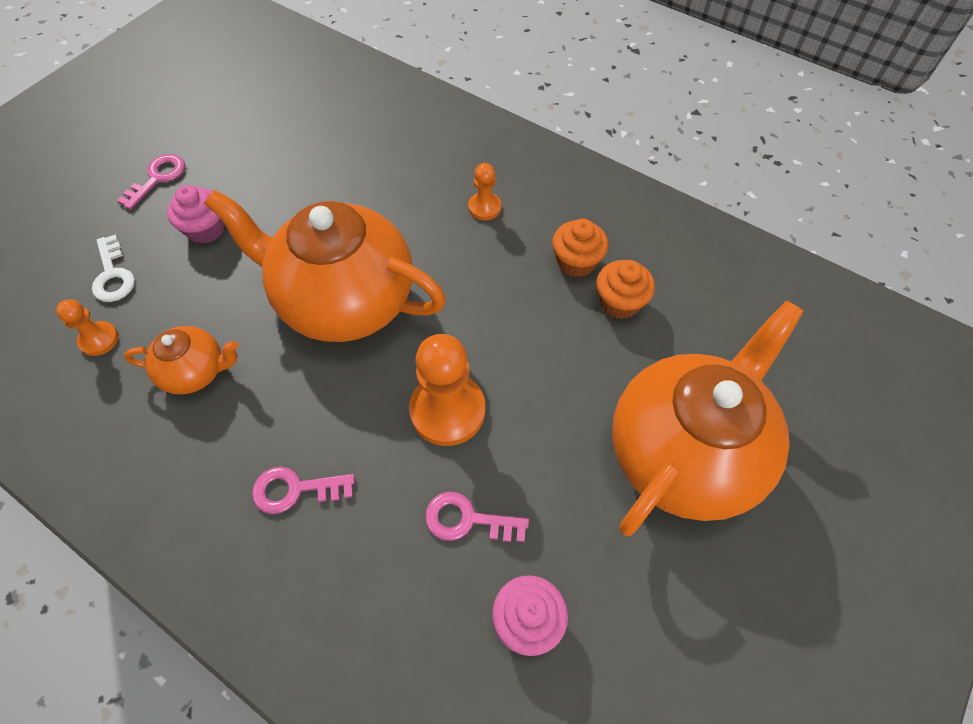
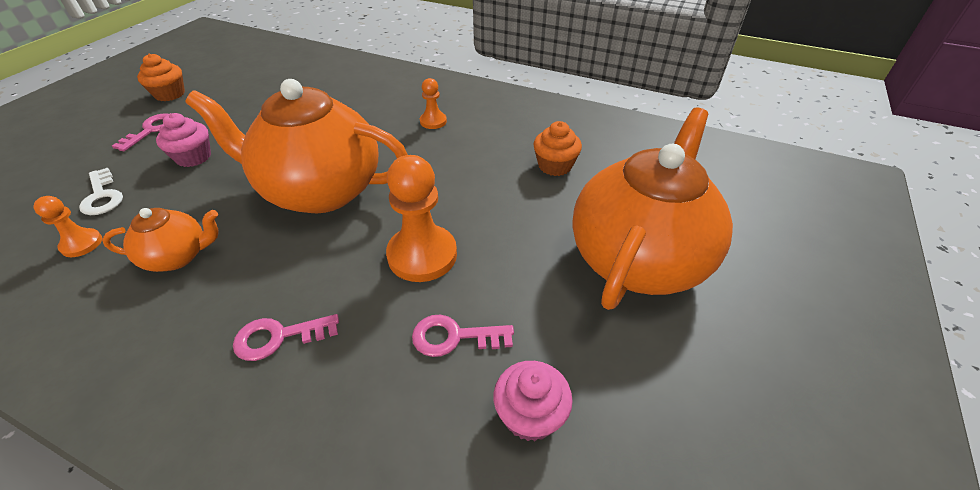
camera: 10 degrees left, 15 degrees down
orange cupcake [552,219,608,277] -> orange cupcake moved to [137,54,185,101]

